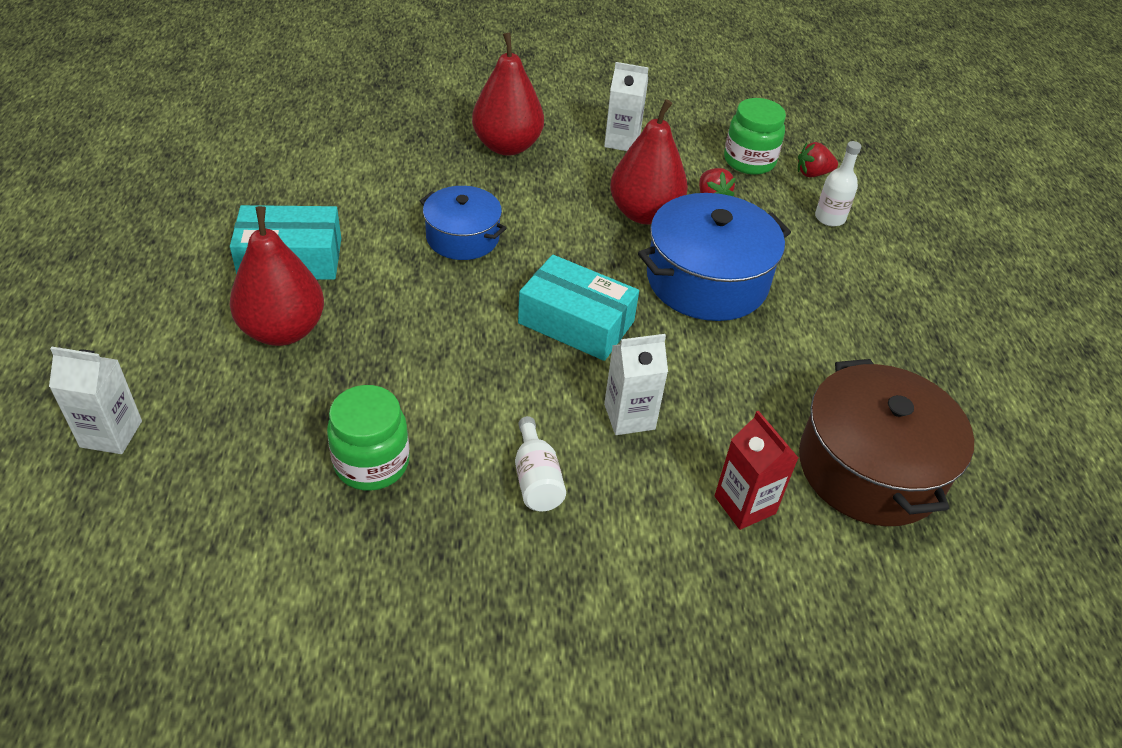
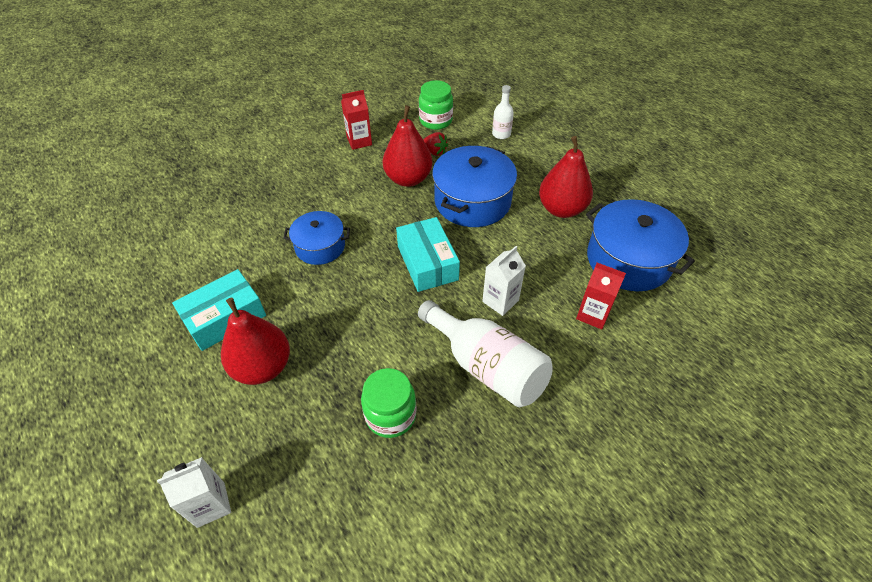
camera: 30 degrees left, 5 degrees up
red pear [472,33,544,156] -> red pear moved to [539,136,593,218]
white bottle [515,416,566,512] -> white bottle [418,300,553,407], size x2.02
turquoise box [518,255,639,361] -> turquoise box turned 75 degrees clockwise [396,217,460,292]
white carton [604,62,649,151] -> red carton [341,90,372,150]
red strawberry [798,142,838,177] -> none
brown pot [799,359,974,526] -> blue pot [586,199,695,291]

